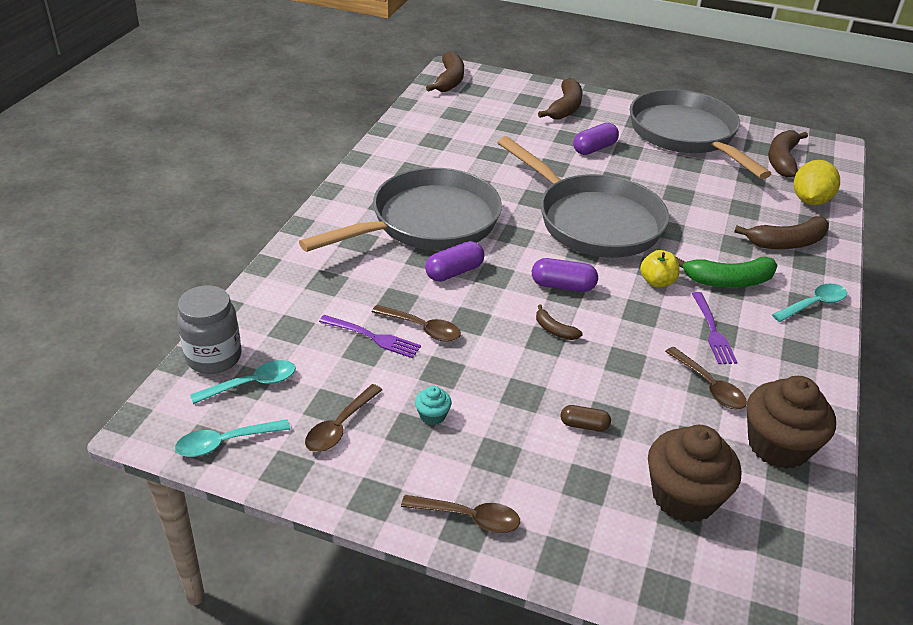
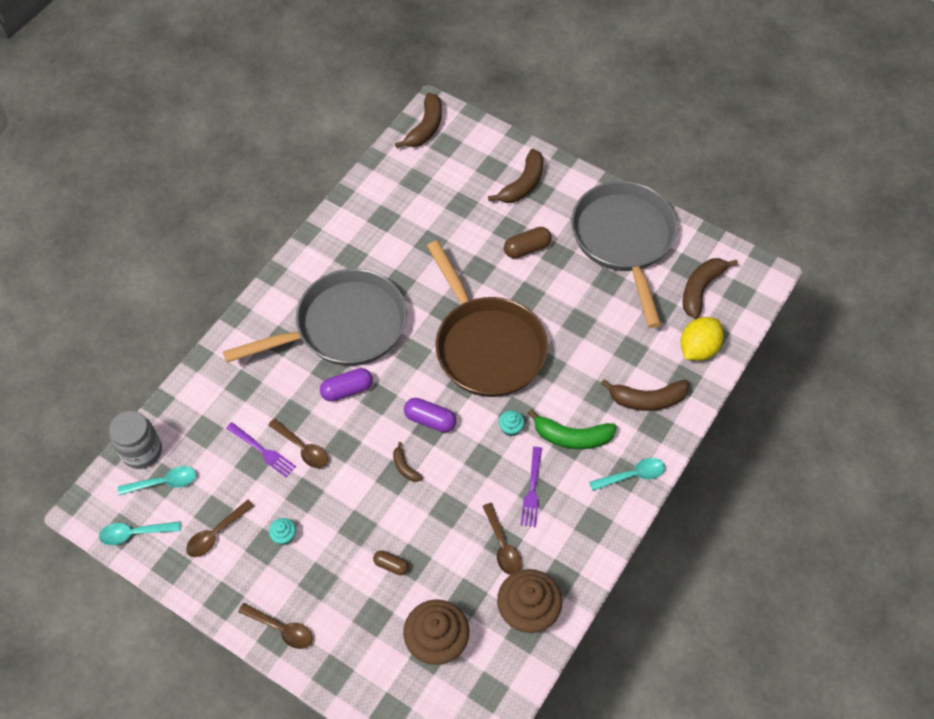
camera: 15 degrees right, 20 degrees up
grey pan [497,136,669,258] -> brown pan [427,240,548,397]
purple capsule [573,123,619,155] -> brown capsule [504,227,552,259]
yellow apple [640,250,680,287] -> turquoise cupcake [499,410,524,436]

